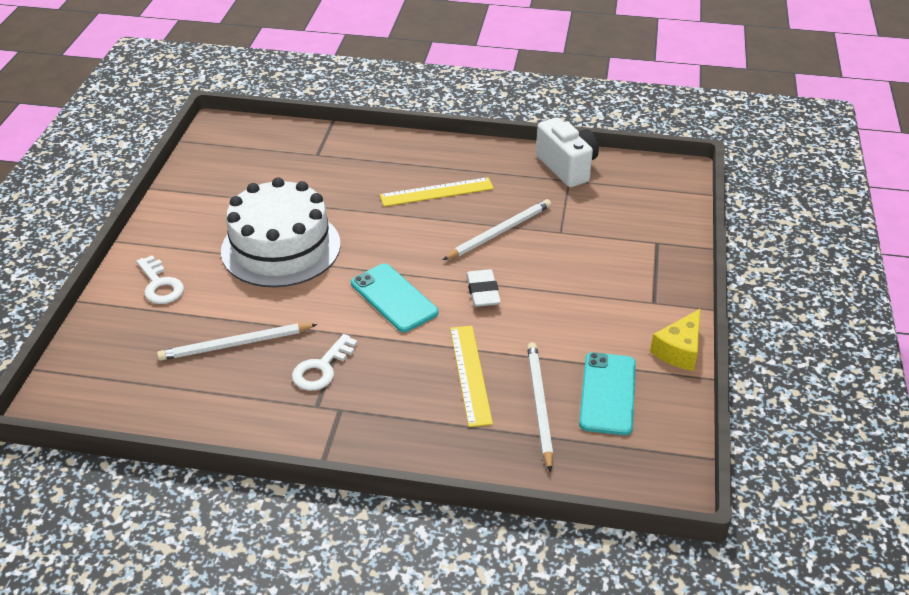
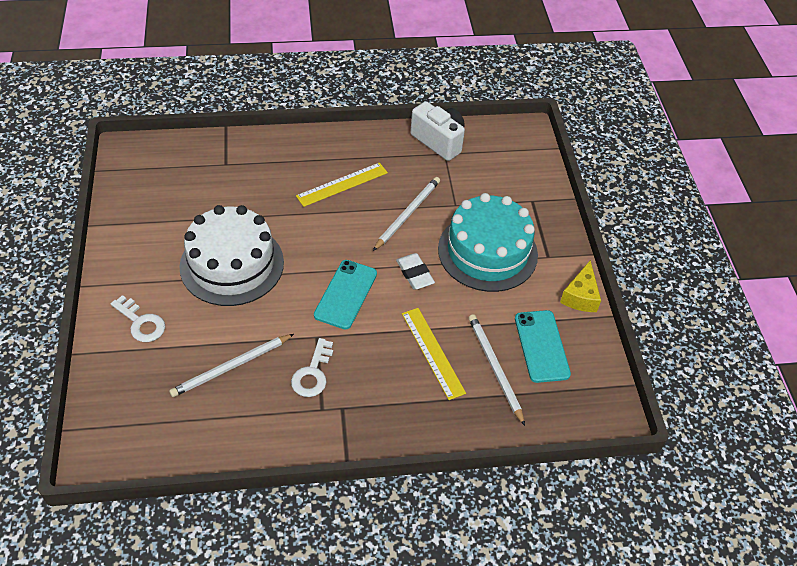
camera: 20 degrees left, 10 degrees up
turquoise phone [351,264,438,332] -> turquoise phone turned 75 degrees clockwise [314,260,377,330]
none -> turquoise cake [438,193,538,292]

